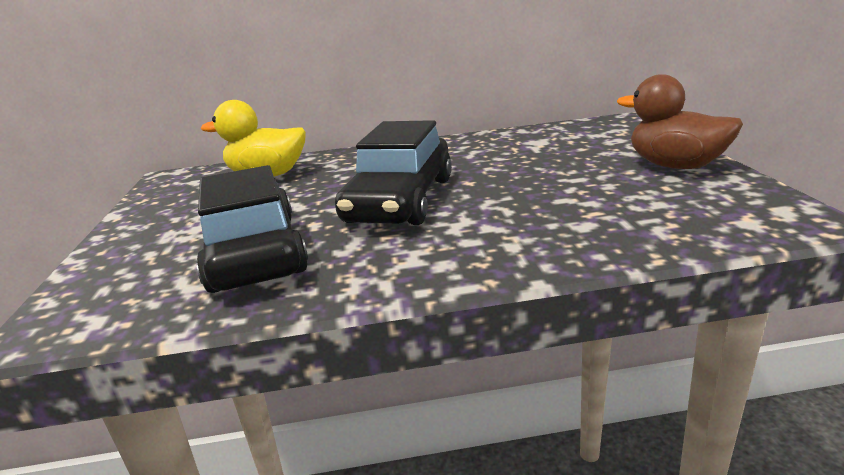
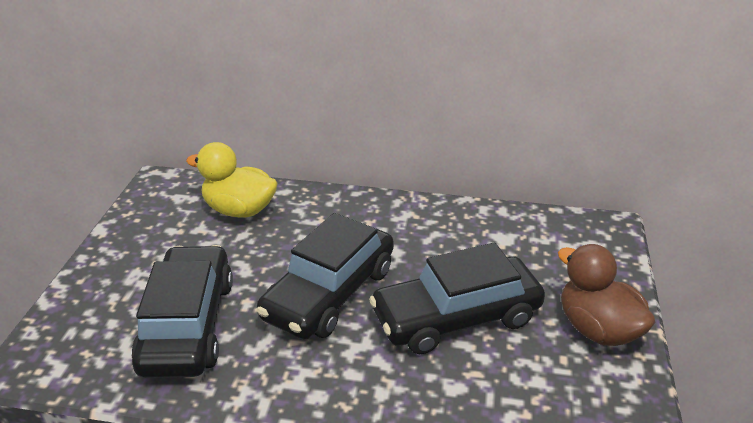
camera: 15 degrees right, 10 degrees up
none -> black car [369,243,545,354]

